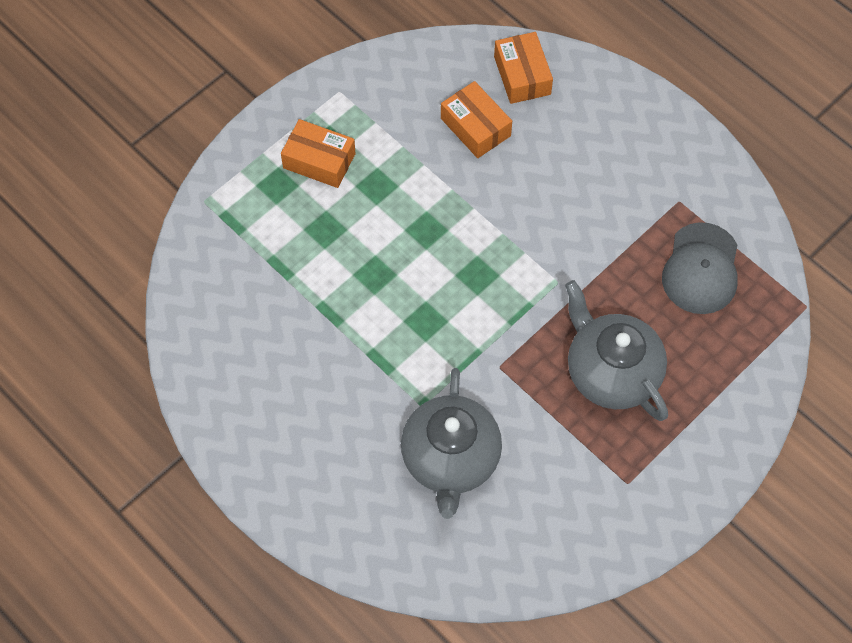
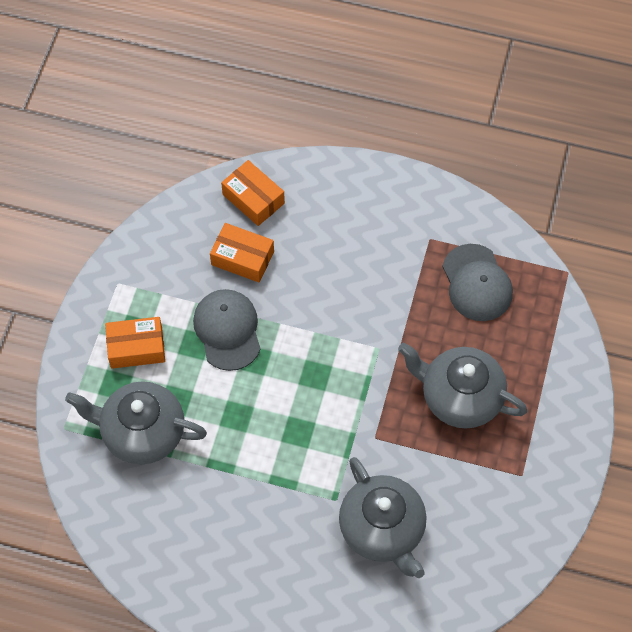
camera: 30 degrees left, 0 degrees up
none -> grey teapot [65,381,207,464]
none -> grey cap [193,289,261,371]

